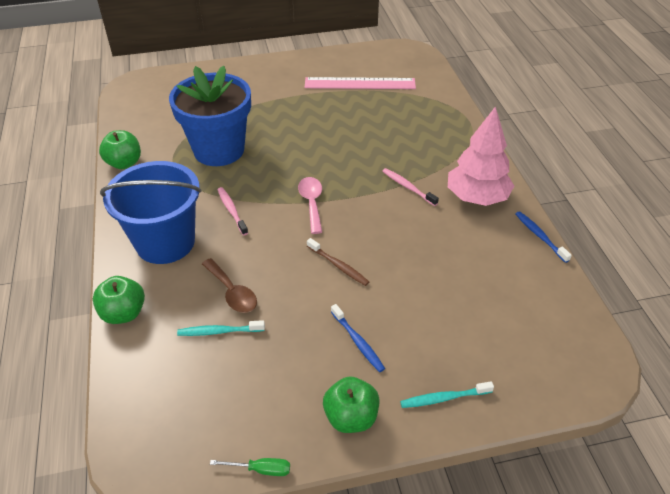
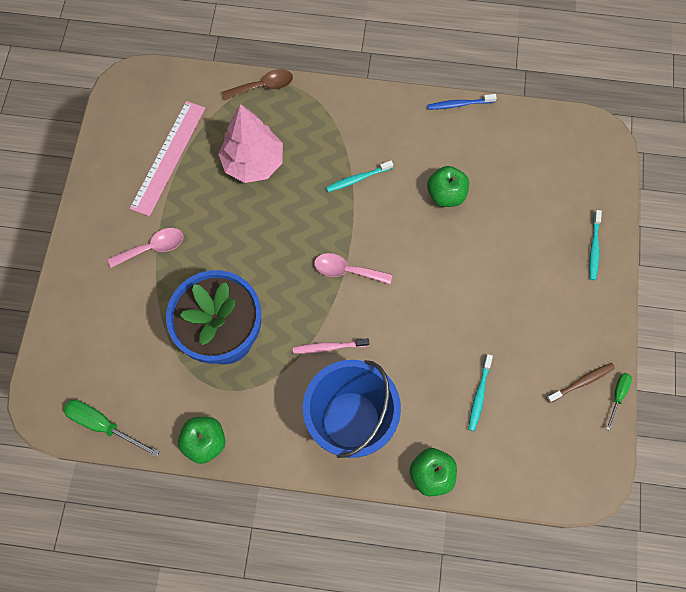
camera: 70 degrees left, 25 degrees up
brown spoon [202,258,257,313] -> brown spoon moved to [222,69,293,100]
brown toothbrush [307,238,369,286] -> brown toothbrush moved to [546,363,615,403]
green apple [323,376,379,433] -> green apple moved to [427,166,469,207]
blue toothbrush [331,304,385,372] -> none
pink toothbrush [382,168,439,206] -> turquoise toothbrush [326,161,393,192]
pink tree [448,106,514,206] -> pink tree moved to [218,104,283,183]
none -> green screwdriver [63,400,159,458]
none -> pink spoon [108,228,184,268]

